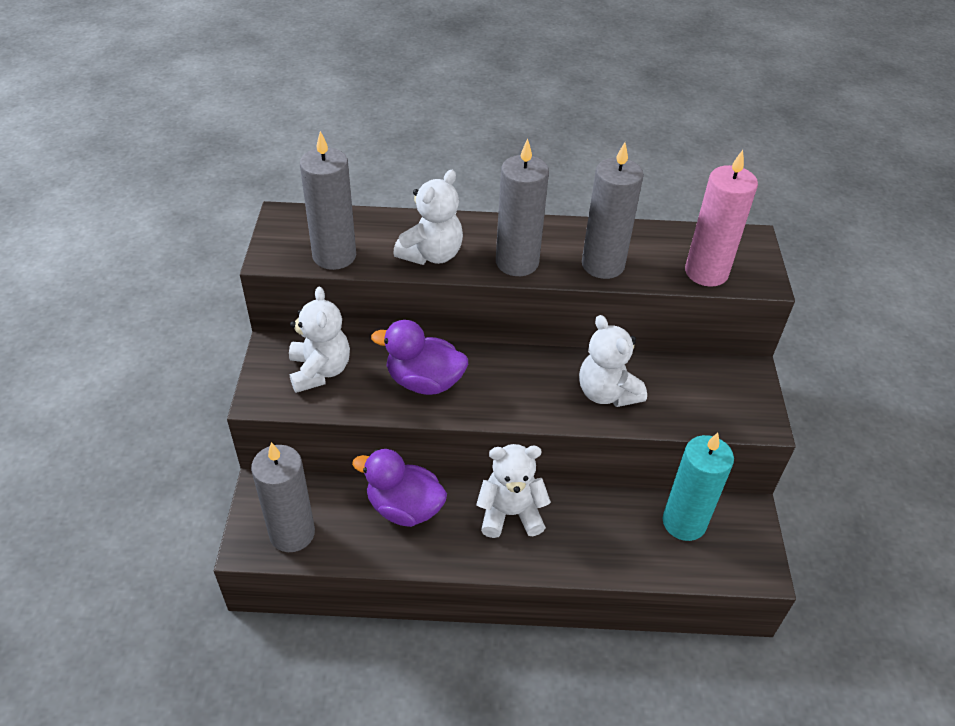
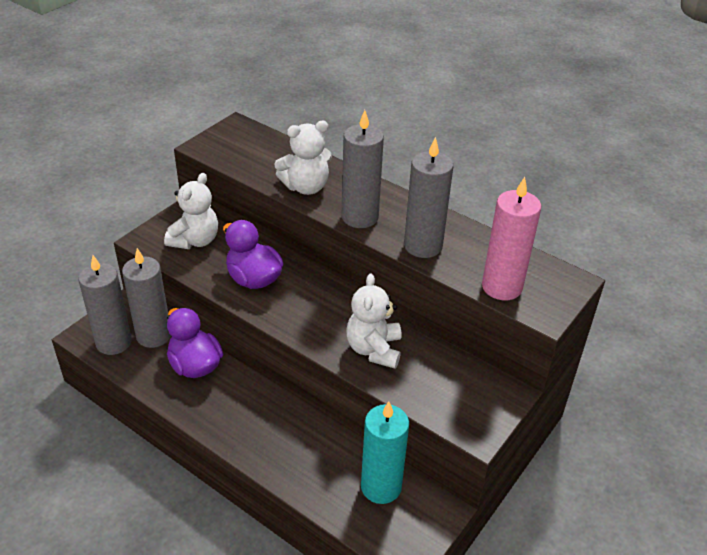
camera: 35 degrees right, 5 degrees down
grey candle [300,131,356,270] -> grey candle moved to [122,248,171,348]
white teddy bear [476,444,551,538] -> none

